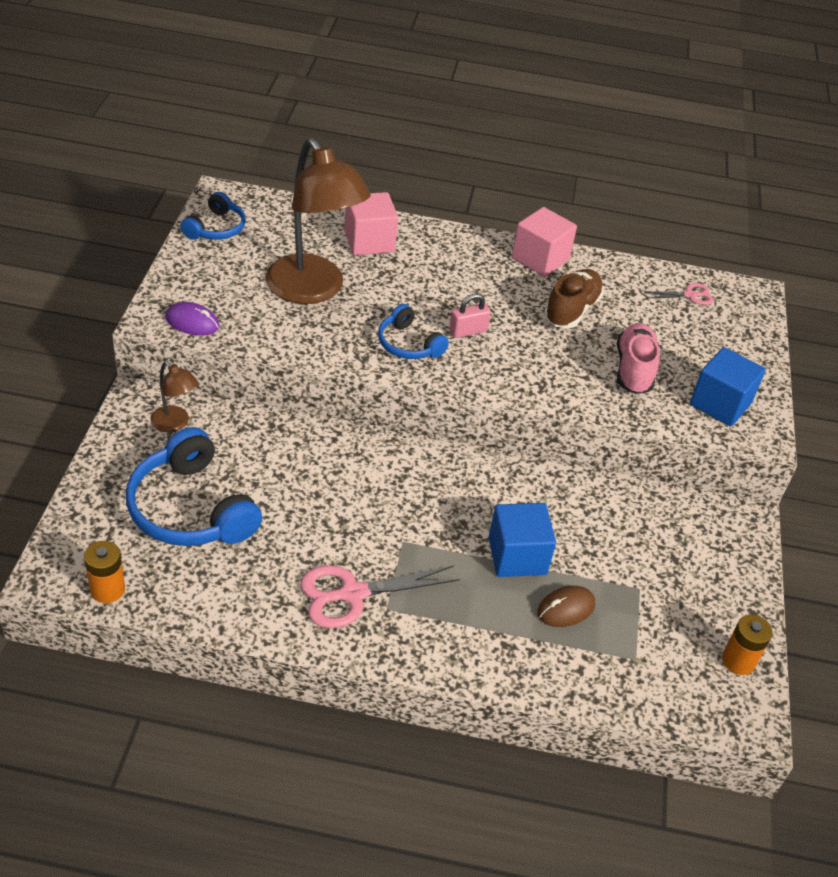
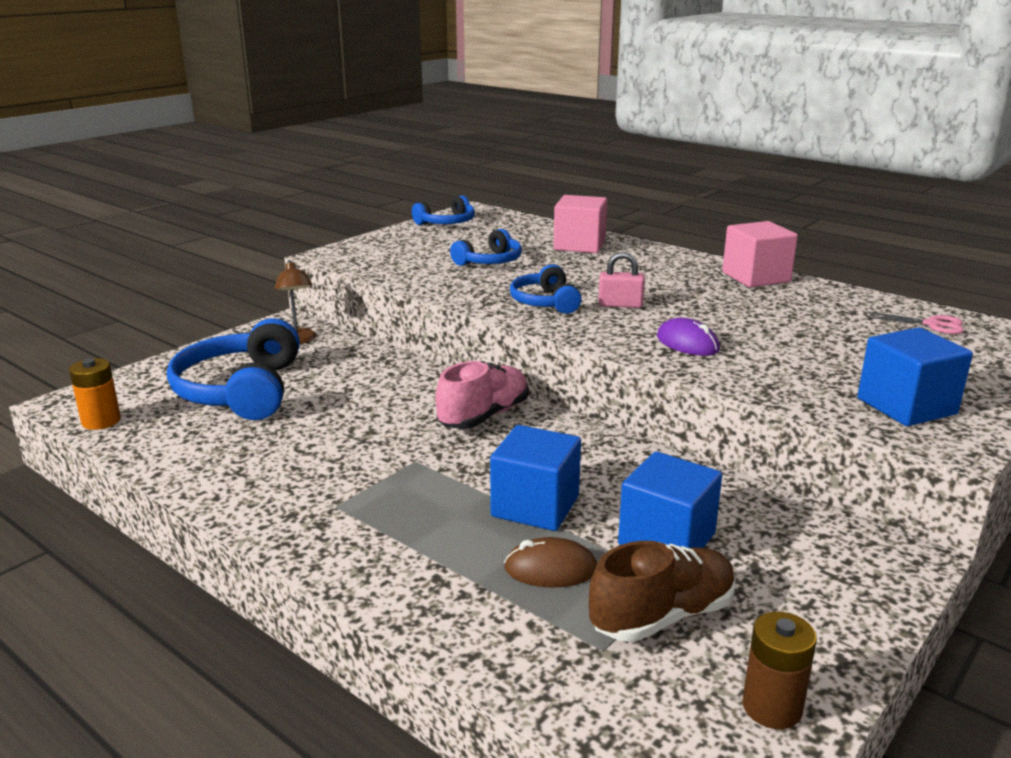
camera: 35 degrees right, 20 degrees down
purple mouse [165,302,220,336] -> purple mouse moved to [657,318,720,356]
brown lamp [265,138,371,304] -> blue headphones [450,229,522,266]
pink scissors [300,565,460,628] -> none
brown shoe [544,269,604,328] -> brown shoe moved to [589,541,736,642]
pink shoe [617,323,660,394] -> pink shoe moved to [436,361,528,429]
orange battery [722,614,773,675] -> brown battery [742,612,817,729]
none -> blue cube [618,452,722,548]

